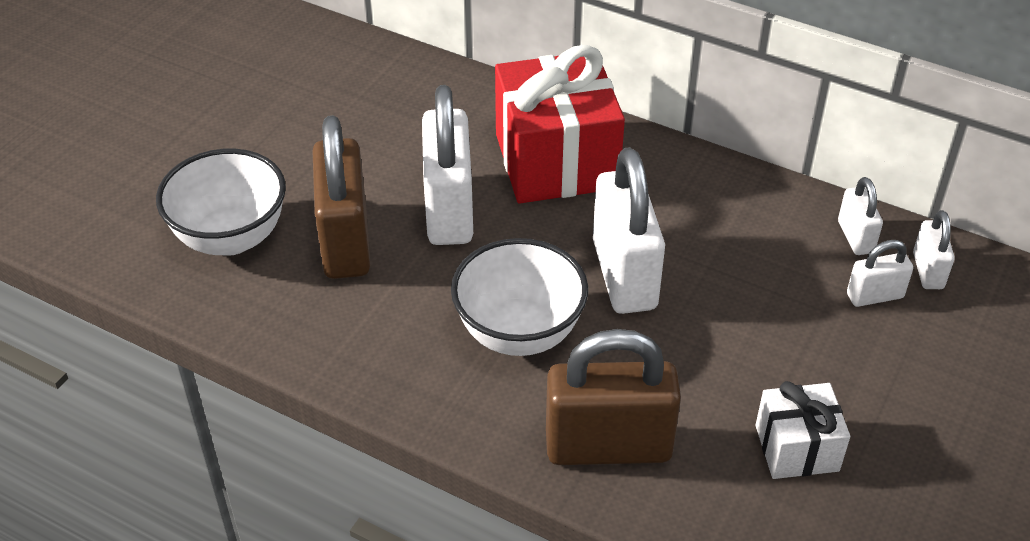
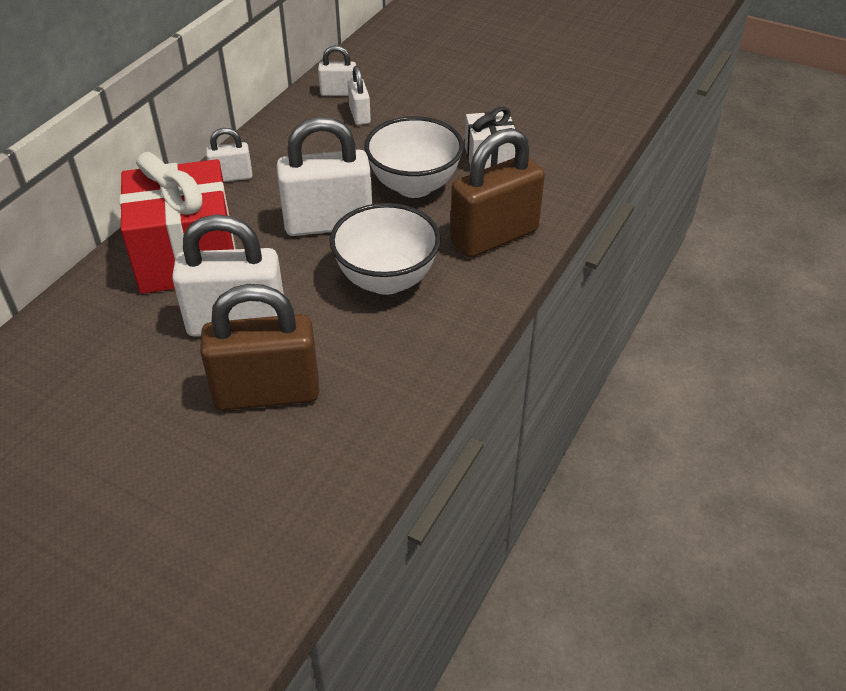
camera: 90 degrees left, 0 degrees up
white bowl [156,149,286,256] -> white bowl moved to [364,116,464,198]
brown padlock [546,329,681,465] -> brown padlock turned 60 degrees clockwise [450,128,545,258]
white padlock [838,177,883,255] -> white padlock moved to [206,128,253,182]

